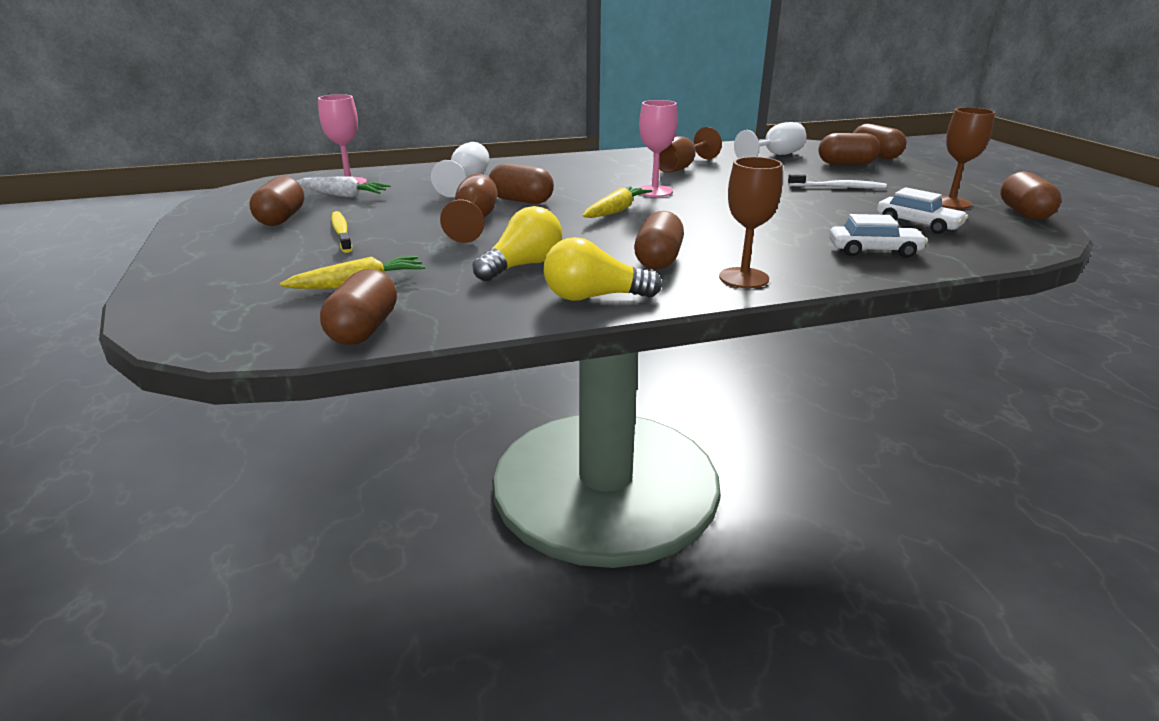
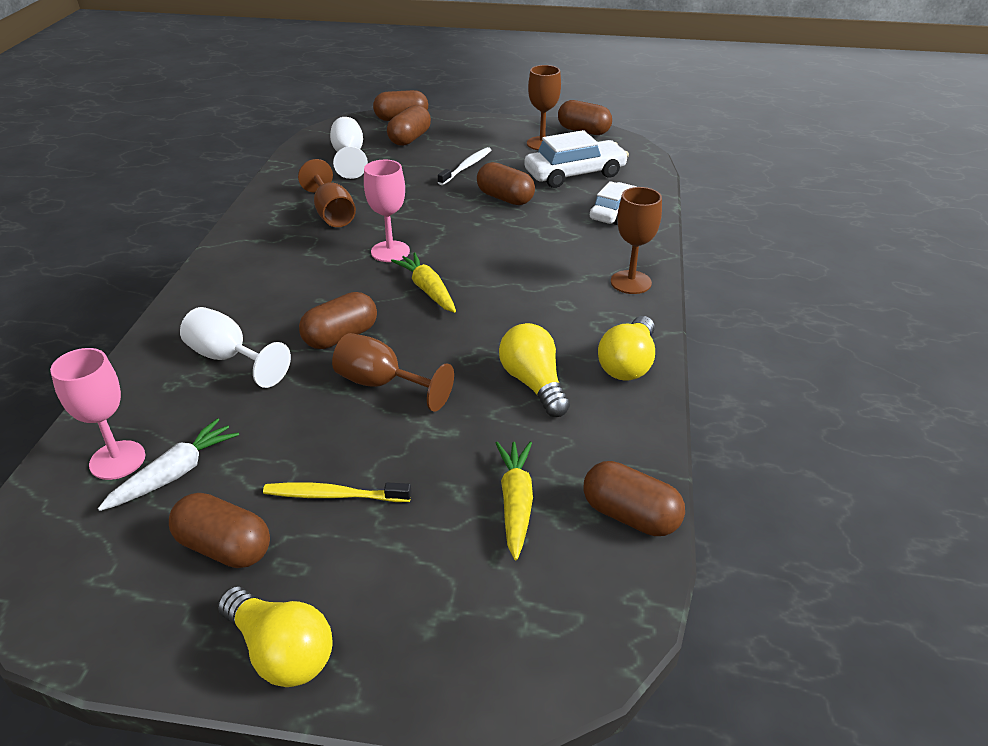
camera: 65 degrees left, 10 degrees up
brown capsule [634,211,684,270] -> brown capsule moved to [477,162,535,205]
white car [877,187,968,234] -> white car [524,130,629,188], size x1.54
none -> yellow light bulb [218,586,332,687]

